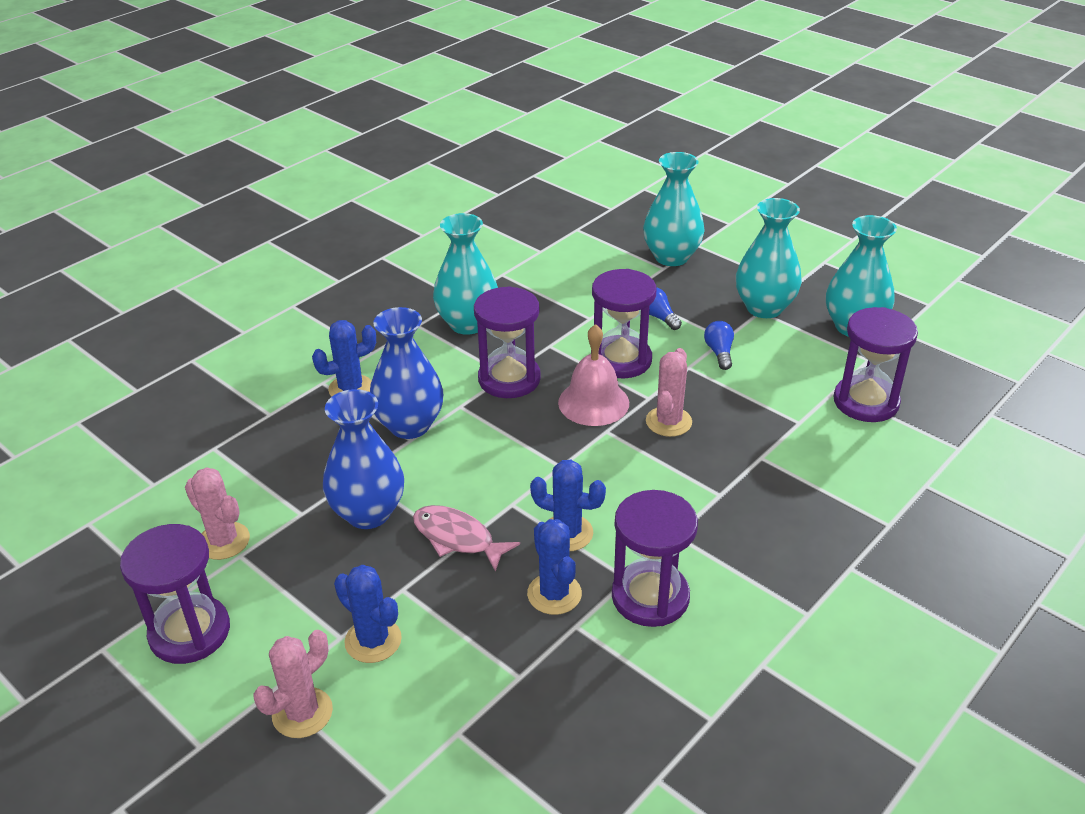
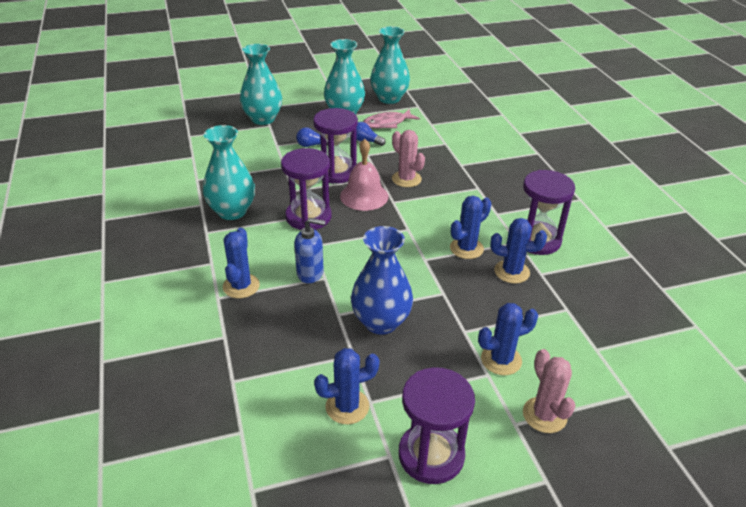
camera: 60 degrees left, 0 degrees up
pink cactus [185,467,250,560] -> blue cactus [314,348,379,424]
blue vase [370,307,443,439] -> blue soap dispenser [294,218,326,283]
pink fish [413,505,520,572] -> pink fish moved to [363,109,420,129]
purple hourglass [834,307,918,422] -> none

